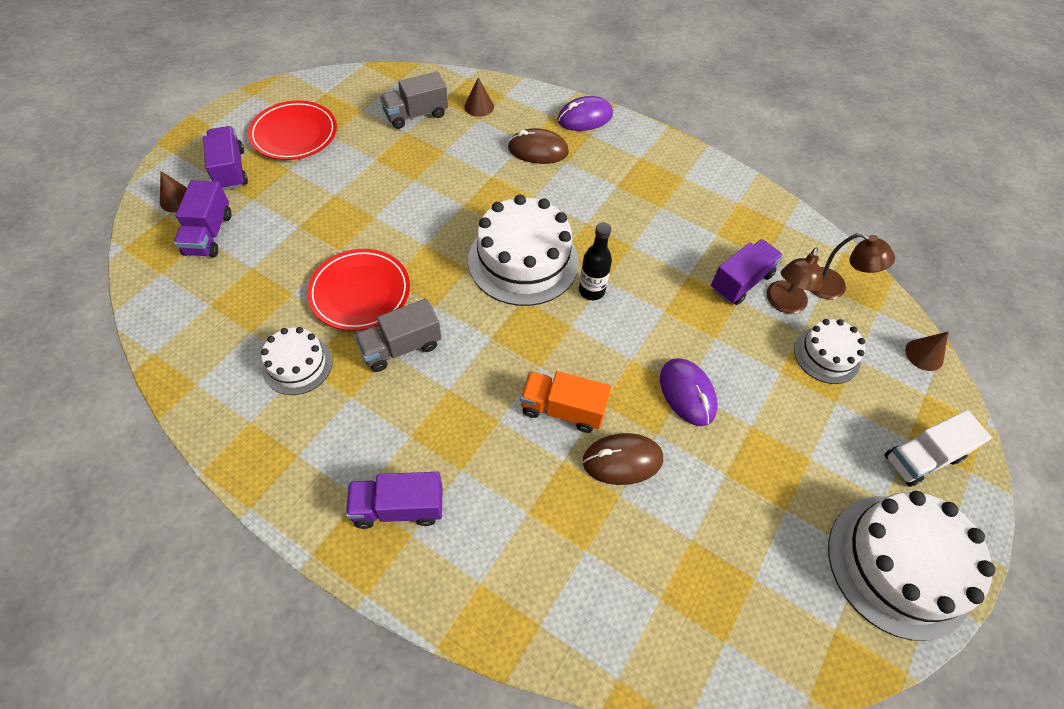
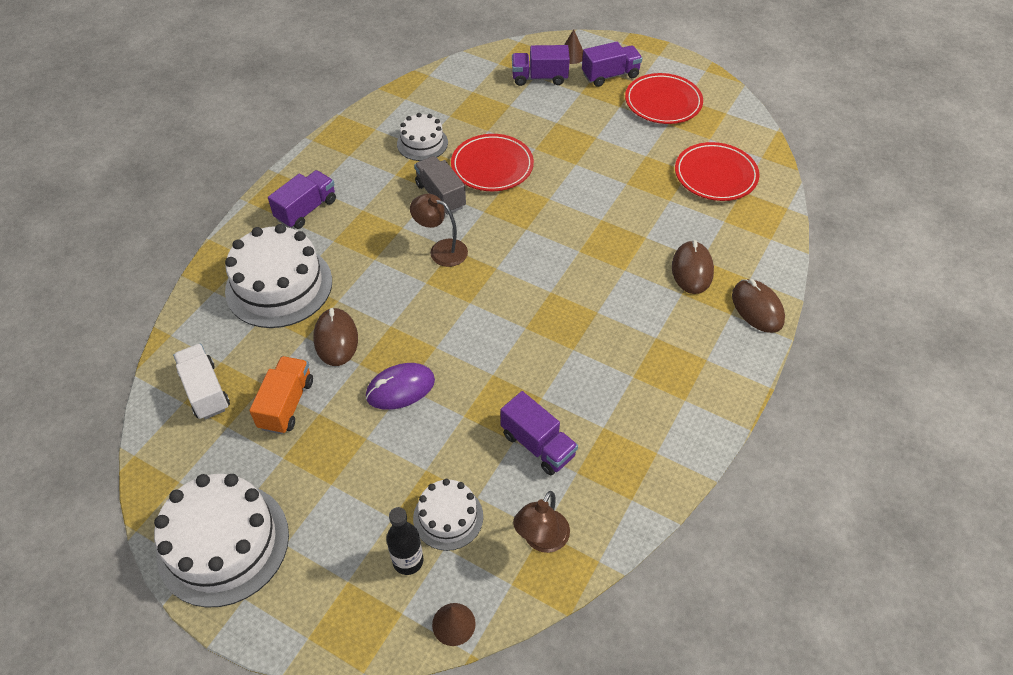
camera: 90 degrees right, 5 degrees down
purple truck [346,472,442,529] -> purple truck turned 45 degrees clockwise [268,170,336,229]
grey truck [380,72,448,129] -> red plate [675,142,759,201]
brown cone [464,77,494,117] -> none
white cake [468,195,579,306] -> white cake moved to [225,224,332,328]
orange truck [520,371,611,433] -> orange truck moved to [249,356,313,434]
purple mouse [557,96,613,131] -> brown mouse [732,279,785,333]
black bottle [579,222,612,300] -> black bottle moved to [387,507,423,575]
brown lamp [767,247,823,314] -> brown lamp moved to [410,194,468,267]
white truck [884,410,992,487] -> white truck moved to [173,343,230,419]

